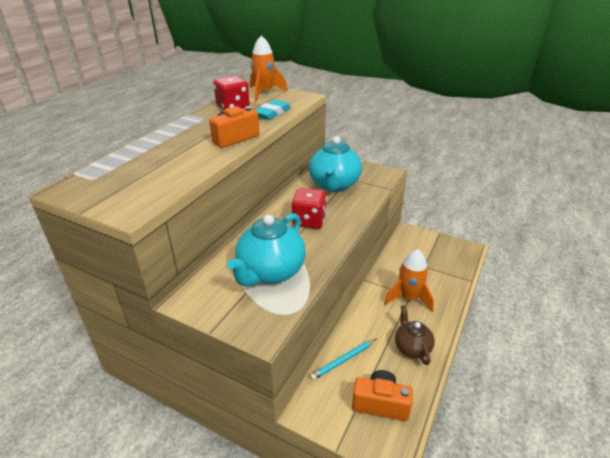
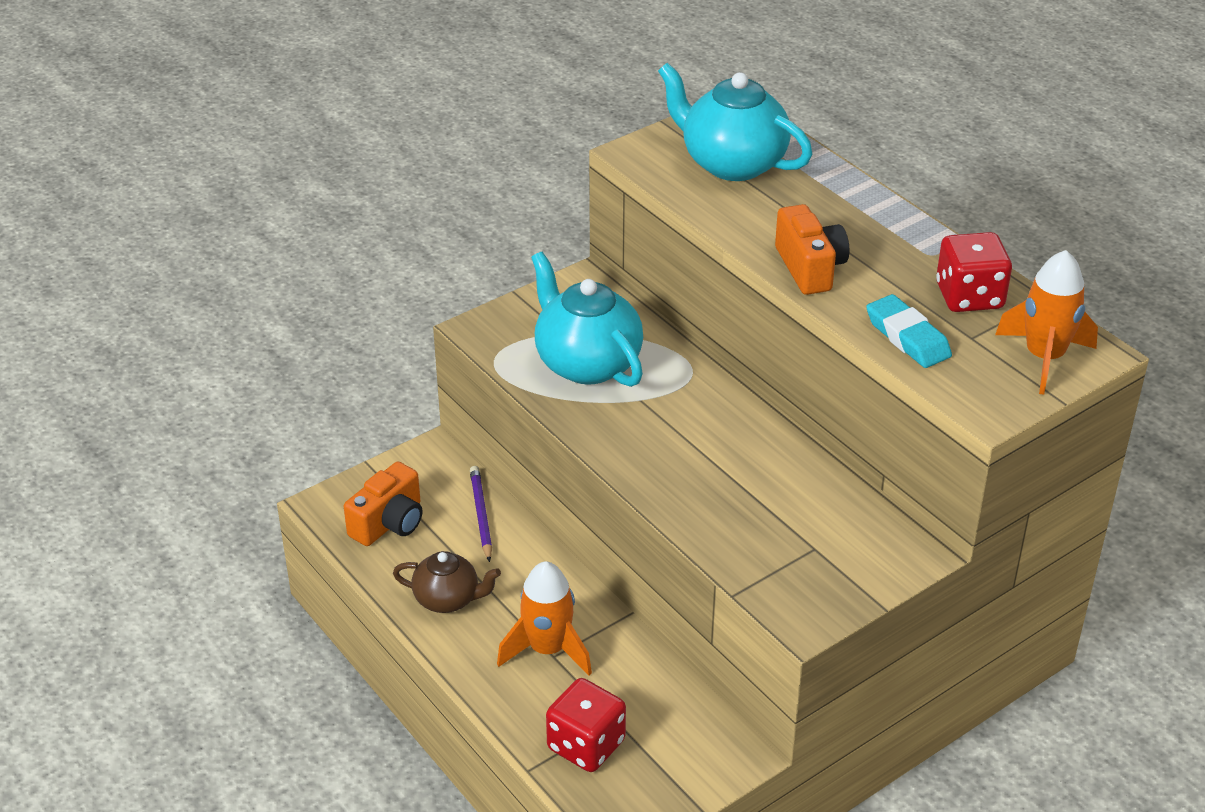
camera: 115 degrees right, 5 degrees up
red dice [292,188,327,229] -> red dice moved to [546,678,626,772]
turquoise teapot [309,136,362,192] -> turquoise teapot moved to [658,63,812,181]
turquoise pencil [310,339,376,380] -> purple pencil [470,466,492,562]

